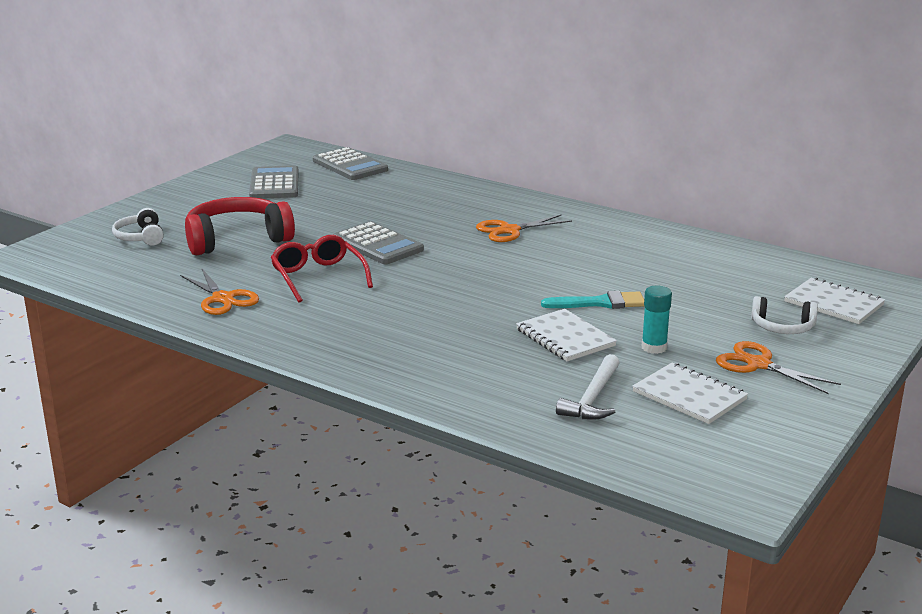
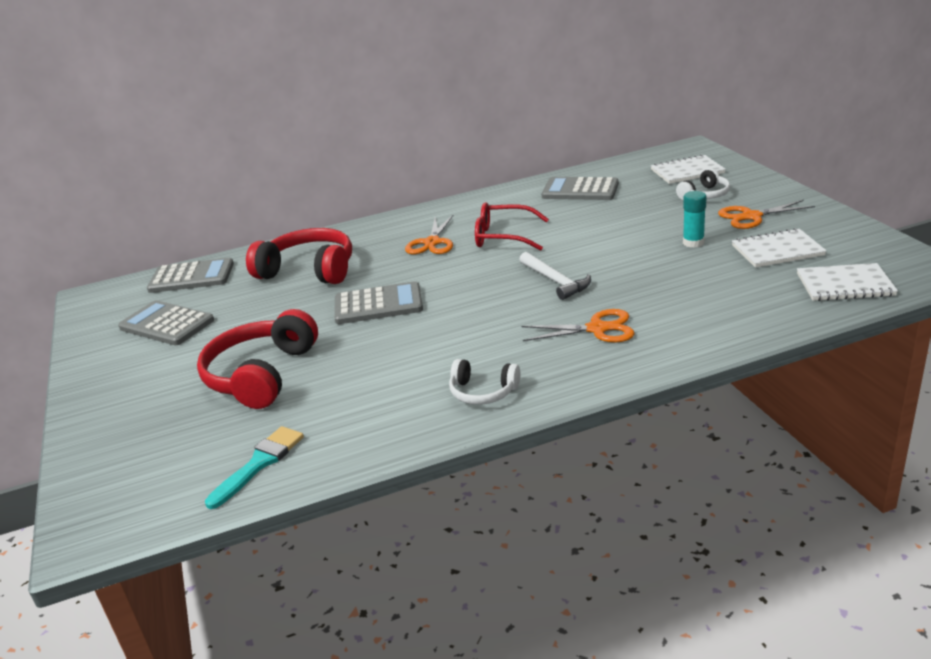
camera: 50 degrees left, 5 degrees up
white headphones [112,208,164,245] -> white headphones moved to [449,359,520,405]
orange scissors [180,269,259,315] -> orange scissors moved to [521,309,635,343]
red glasses [270,235,373,303] -> red glasses moved to [475,202,549,251]
white notebook [516,309,617,361] -> white notebook moved to [797,263,898,301]
turquoise brush [541,291,644,309] -> turquoise brush moved to [205,426,304,509]
white hammer [556,354,619,420] -> white hammer moved to [519,252,591,300]
none -> red headphones [246,228,352,284]
none -> grey calculator [542,177,619,200]

